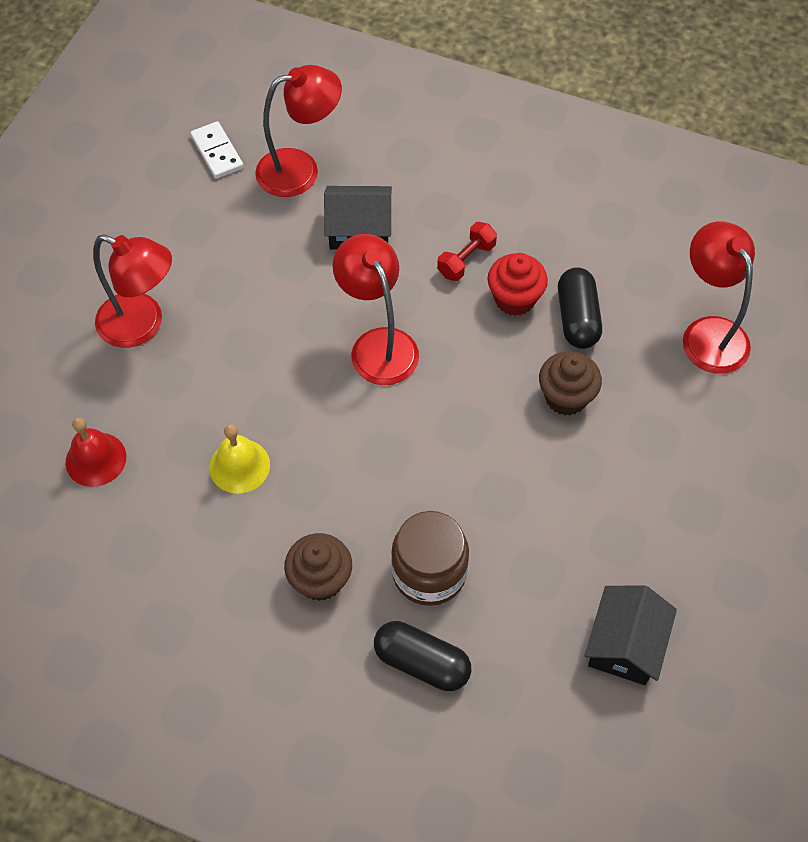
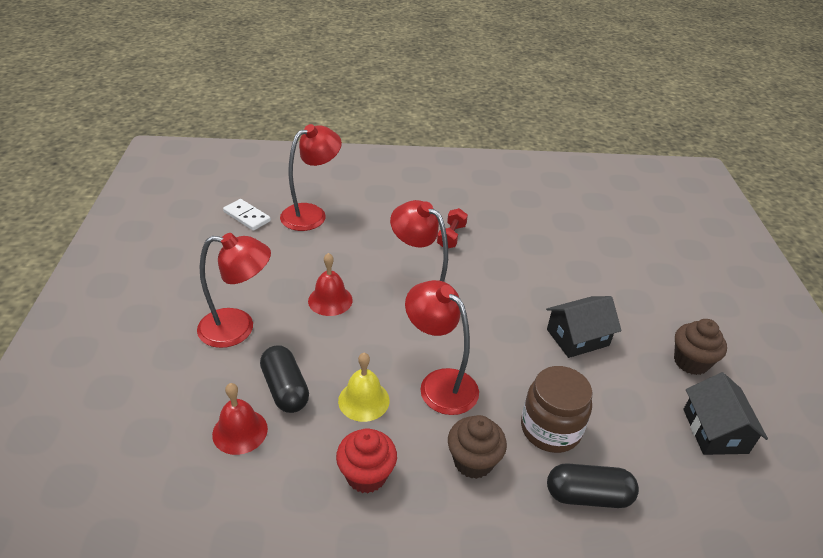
camera: 25 degrees left, 20 degrees down
black house [324,186,392,249] -> black house moved to [546,296,622,358]
red cupcake [488,253,548,316] -> red cupcake moved to [336,428,397,493]
brown cupcake [539,351,602,416] -> brown cupcake moved to [674,319,727,375]
black capsule [558,267,602,349] -> black capsule moved to [260,345,309,413]
red lamp [683,221,755,374] -> red lamp moved to [405,280,479,415]
none -> red bell [308,253,353,316]

